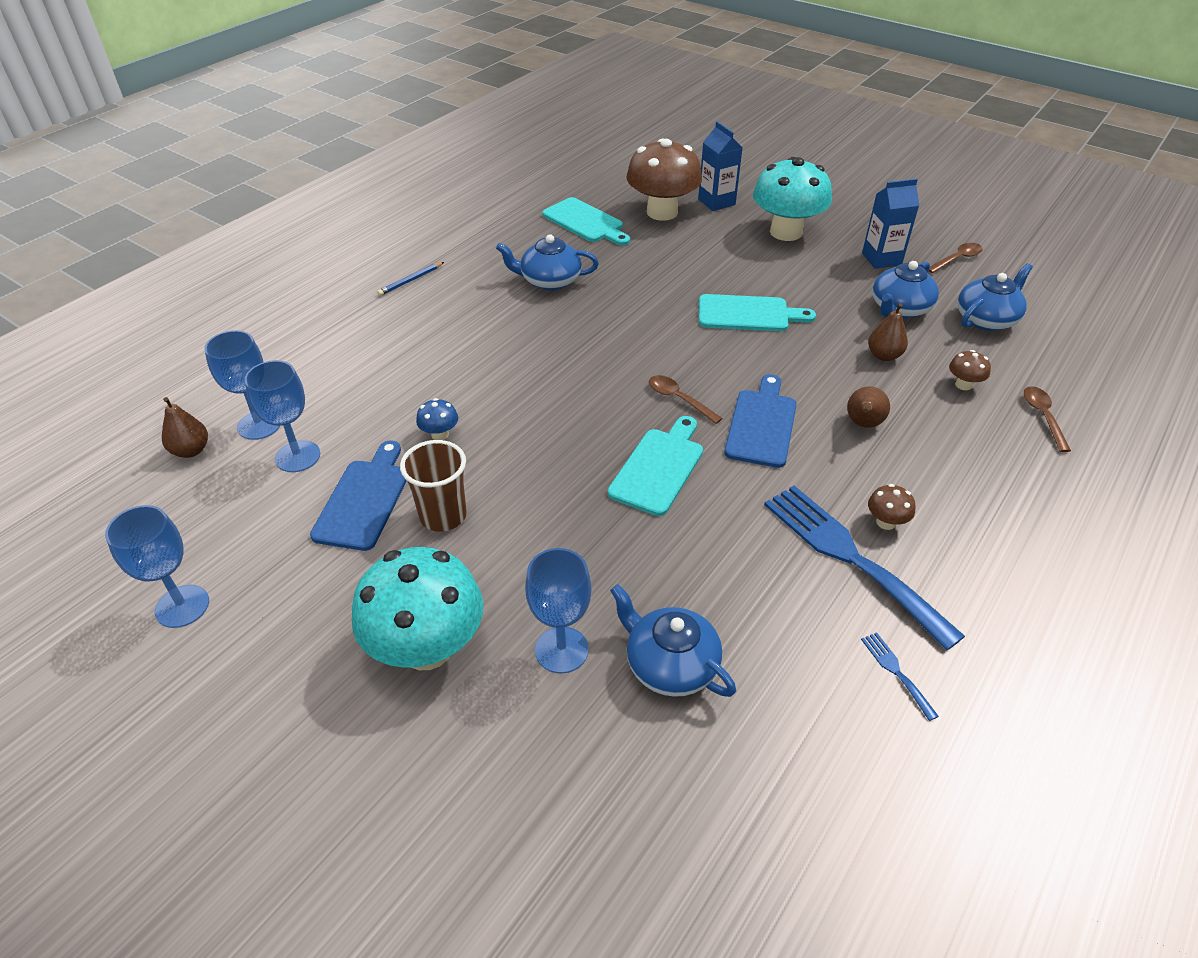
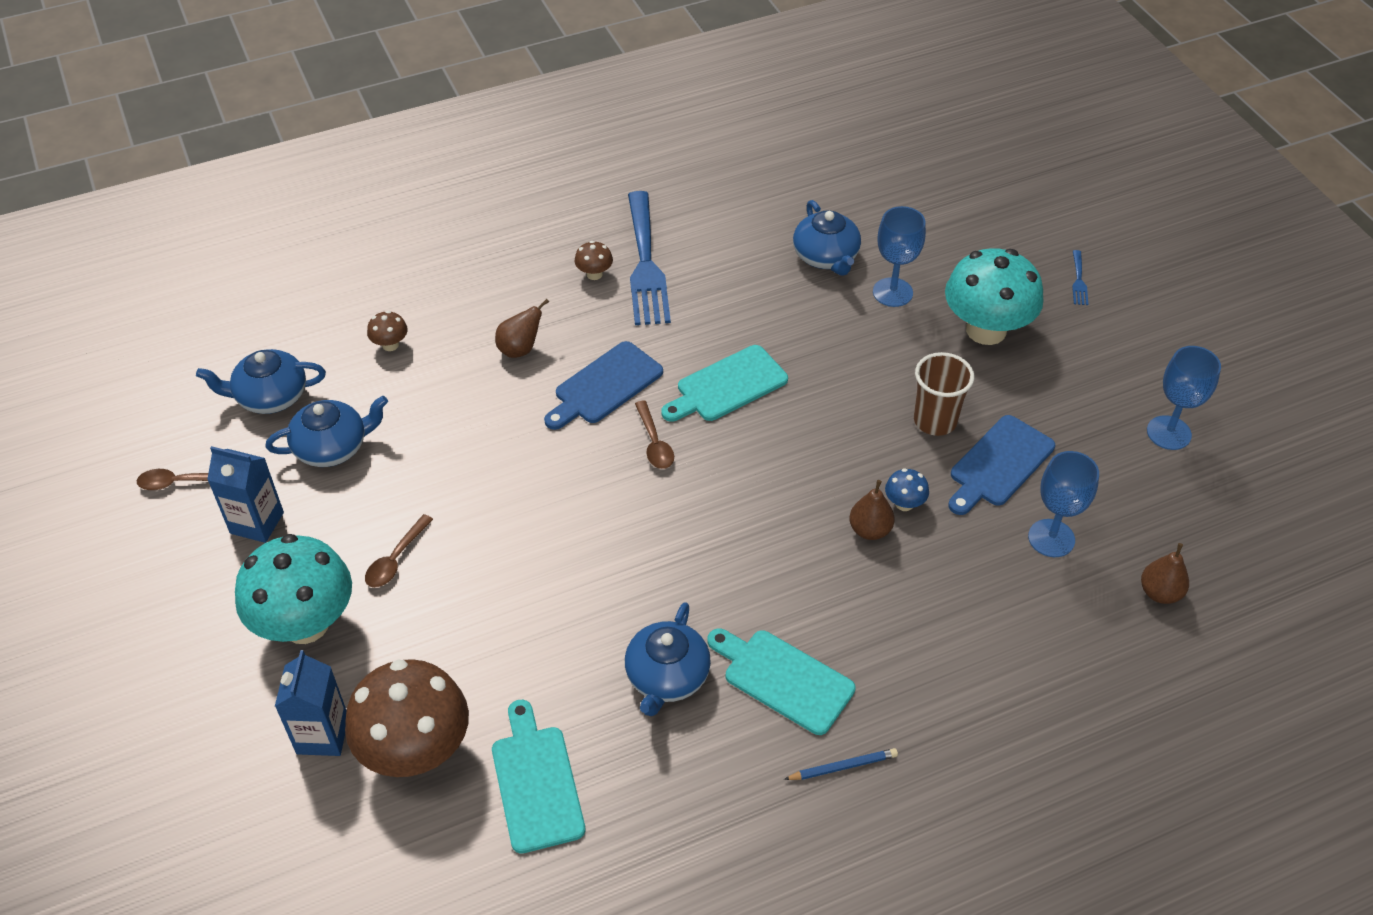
camera: 150 degrees left, 5 degrees up
blue goblet [204,330,280,440] -> none
blue teapot [496,234,599,291] -> blue teapot turned 75 degrees clockwise [625,602,711,716]
turquoise cutting board [699,294,816,331] -> turquoise cutting board moved to [708,628,856,735]
blue fork [861,632,939,721] -> blue fork moved to [1072,250,1088,305]
brown pear [868,303,908,361] -> brown pear moved to [849,480,895,540]
brown spoon [1024,386,1071,452] -> brown spoon moved to [365,514,433,588]

